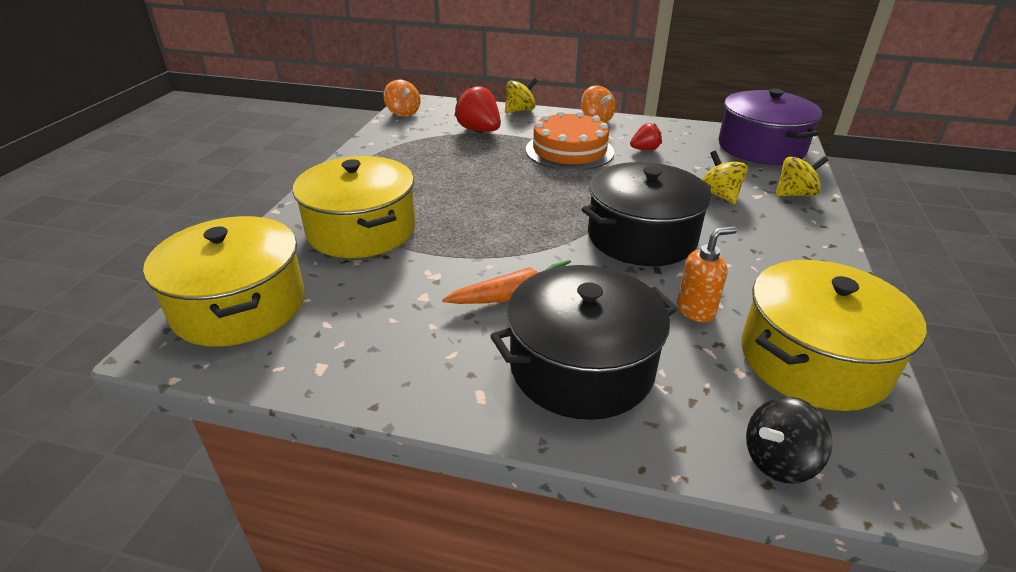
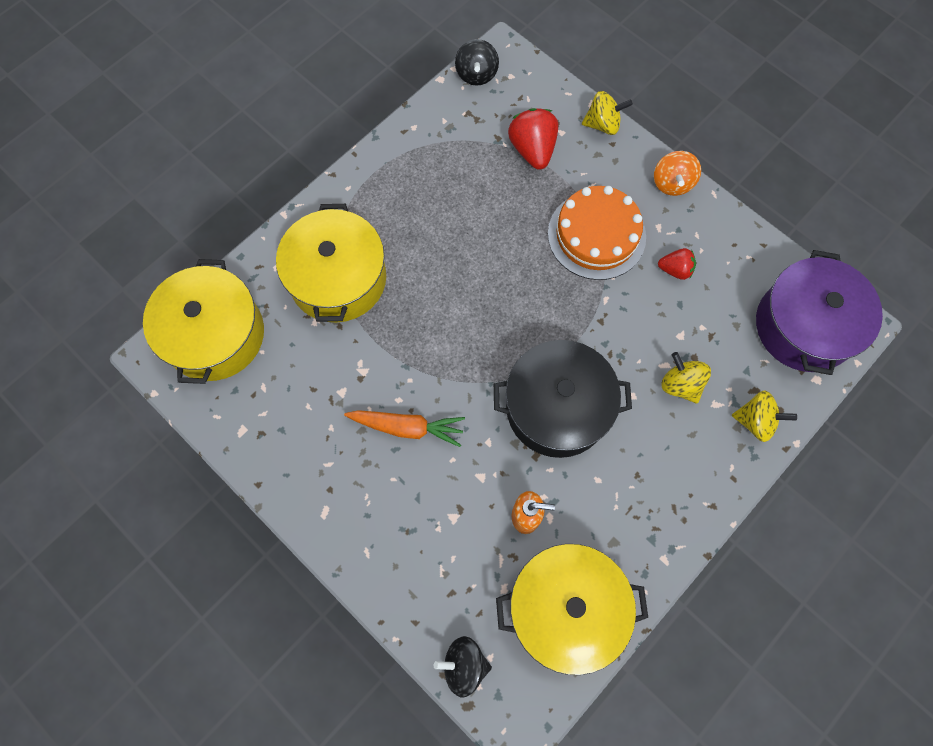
camera: 30 degrees right, 35 degrees up
orange spinning top [384,80,420,117] -> black spinning top [455,39,499,86]
black pot [490,265,678,420] -> none
yellow spinning top [702,151,748,204] -> yellow spinning top turned 45 degrees counterclockwise [661,352,711,404]

